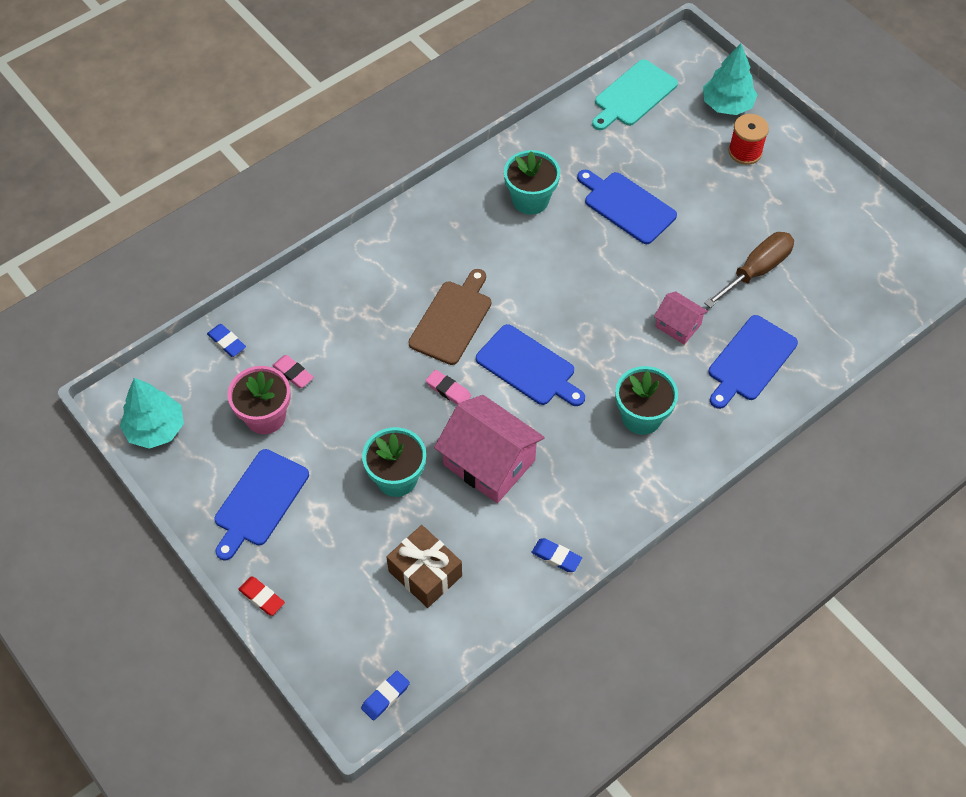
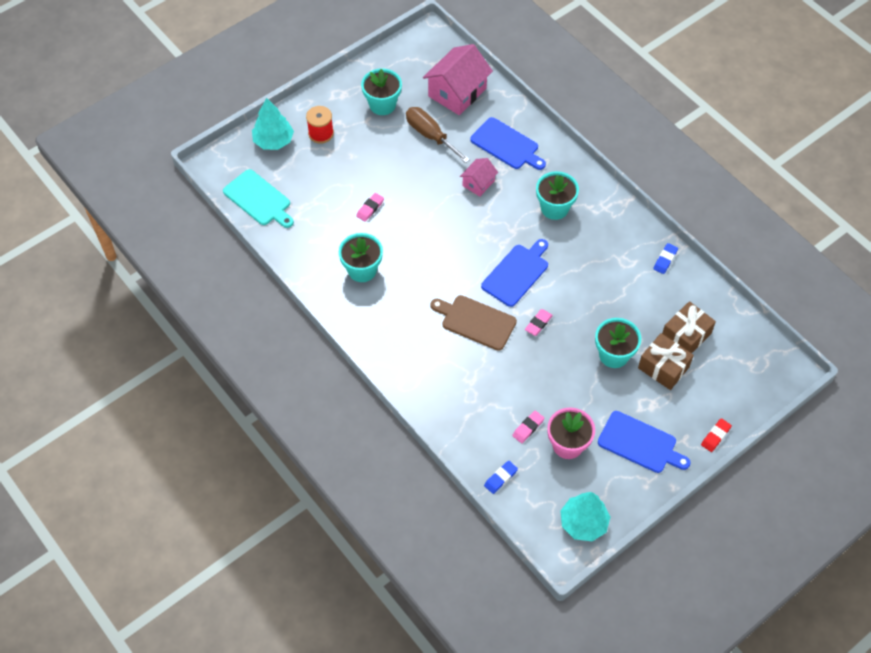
camera: 90 degrees left, 0 degrees up
blue eraser [361,670,410,721] -> none
pink house [434,395,545,503] -> pink house moved to [423,44,493,115]
blue cutting board [577,170,677,244] -> pink eraser [356,193,384,222]
none -> turquoise flower pot [361,68,402,115]
none -> brown gift [638,333,694,390]

